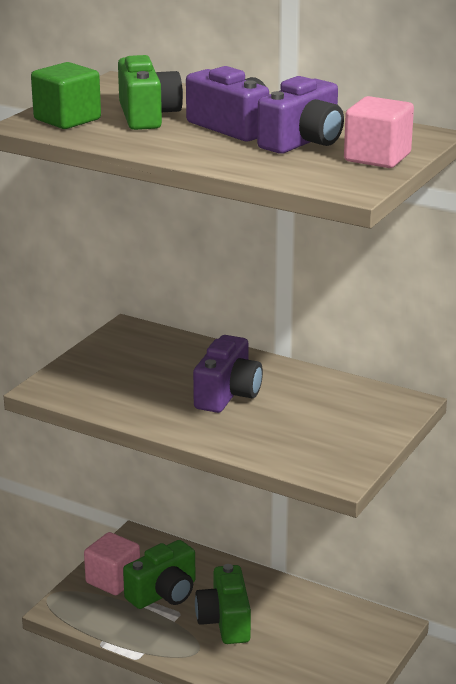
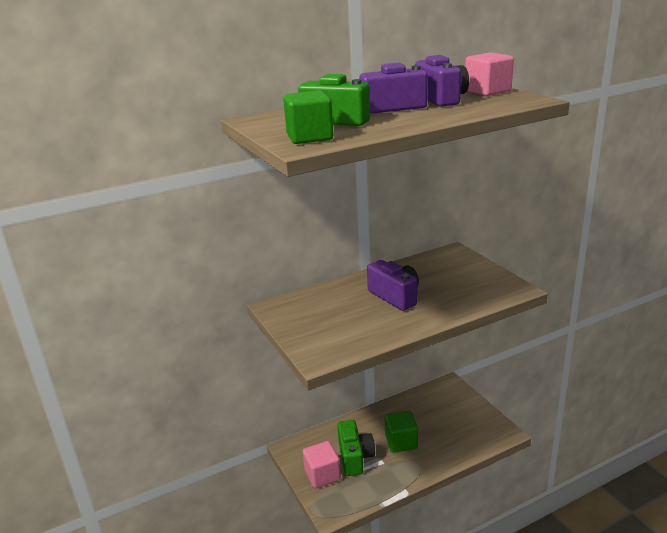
camera: 55 degrees left, 0 degrees up
green camera [195,564,251,644] -> green cube [385,411,418,453]

